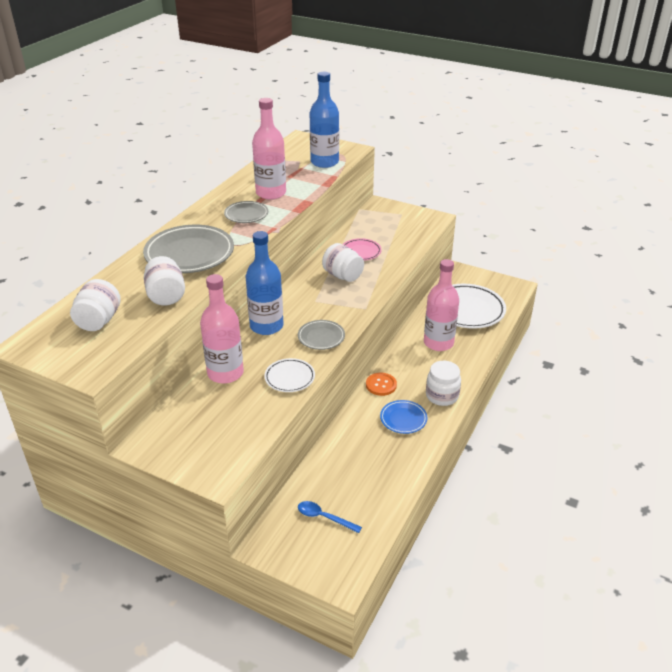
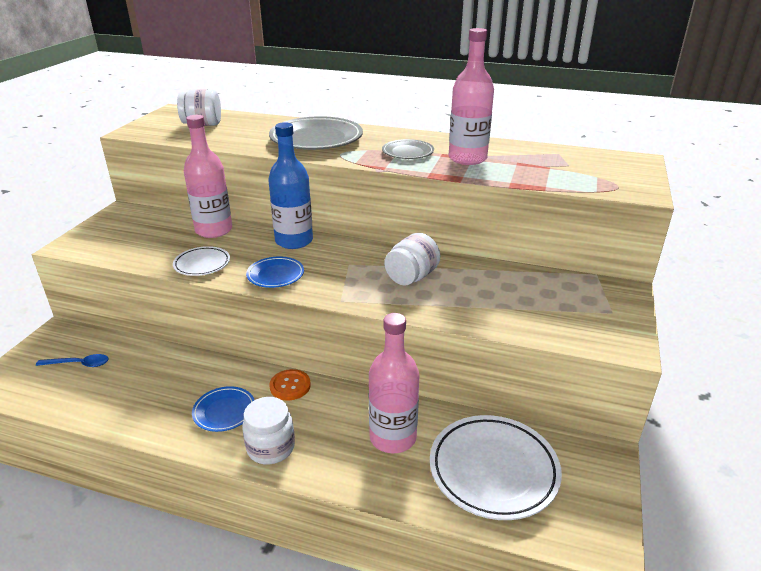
camera: 80 degrees right, 5 degrees down
white jar [144,256,185,306] -> none
grey plate [298,320,345,350] -> blue plate [246,256,304,288]
blue spoon [298,501,362,533] -> blue spoon turned 75 degrees clockwise [36,354,109,367]
blue bottle [310,72,339,168] -> none
pink plate [343,238,382,261] -> none

